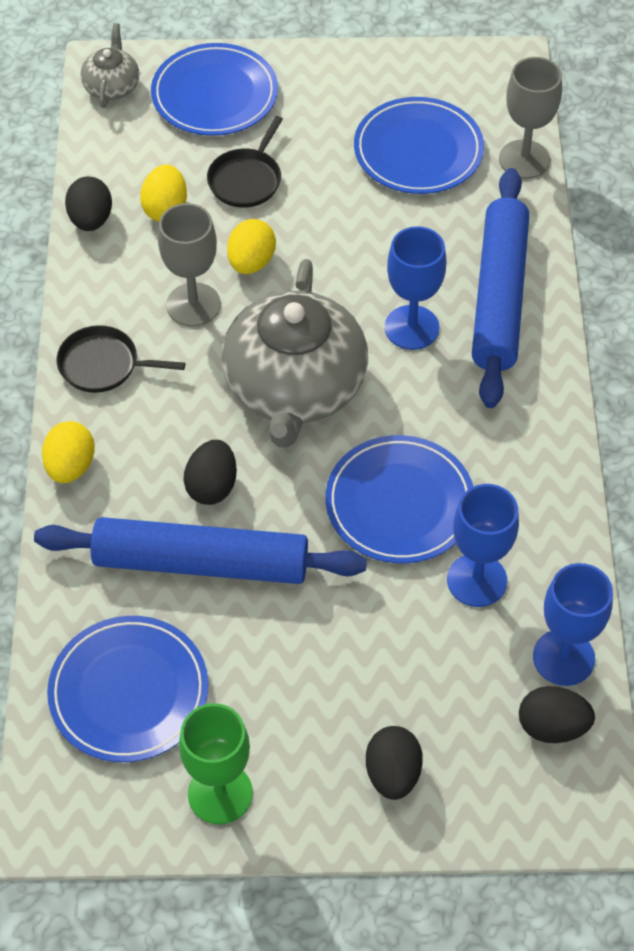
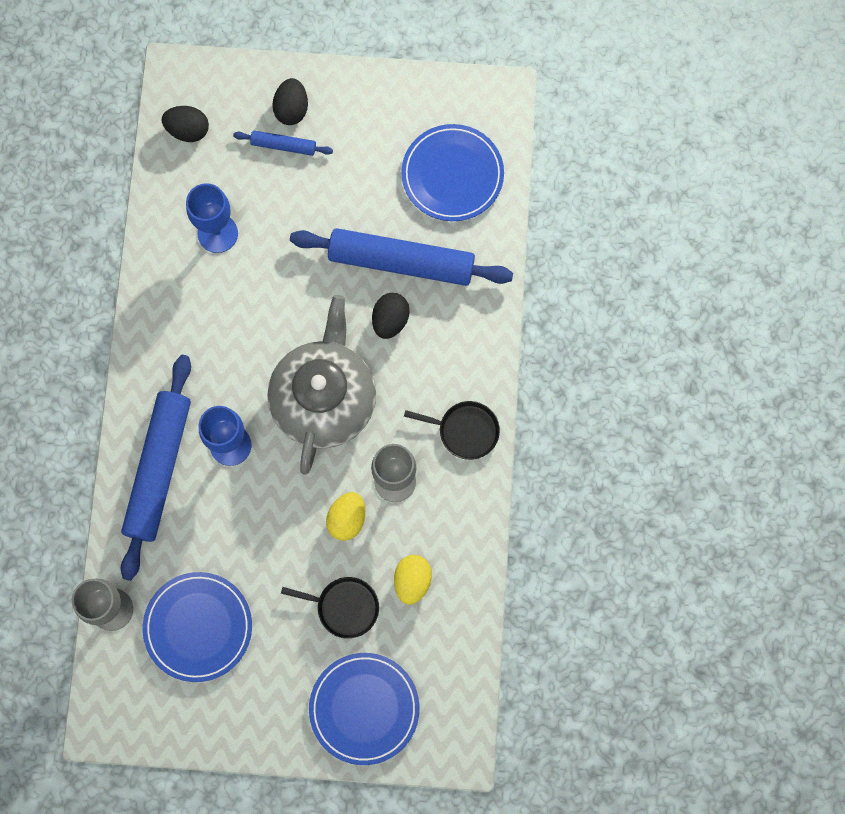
camera: 175 degrees left, 20 degrees up
yellow egg [42,421,95,483] -> none
black egg [65,176,112,231] -> none
grey teapot [80,23,140,108] -> none
green goblet [179,703,253,825] -> none
black pan [207,116,283,208] -> black pan turned 75 degrees clockwise [281,577,379,639]
blue plate [325,435,473,563] -> none
blue goblet [533,563,613,686] -> none
none -> blue rolling pin [233,130,333,156]

